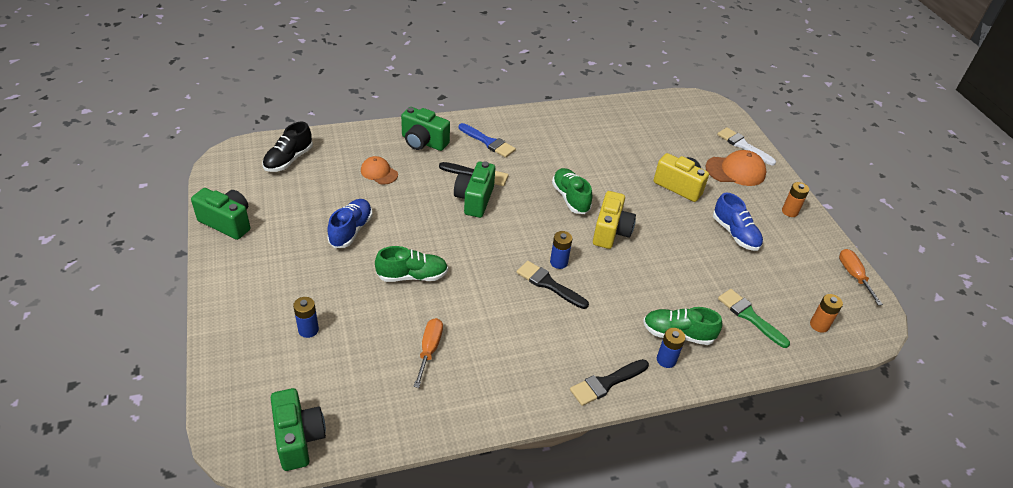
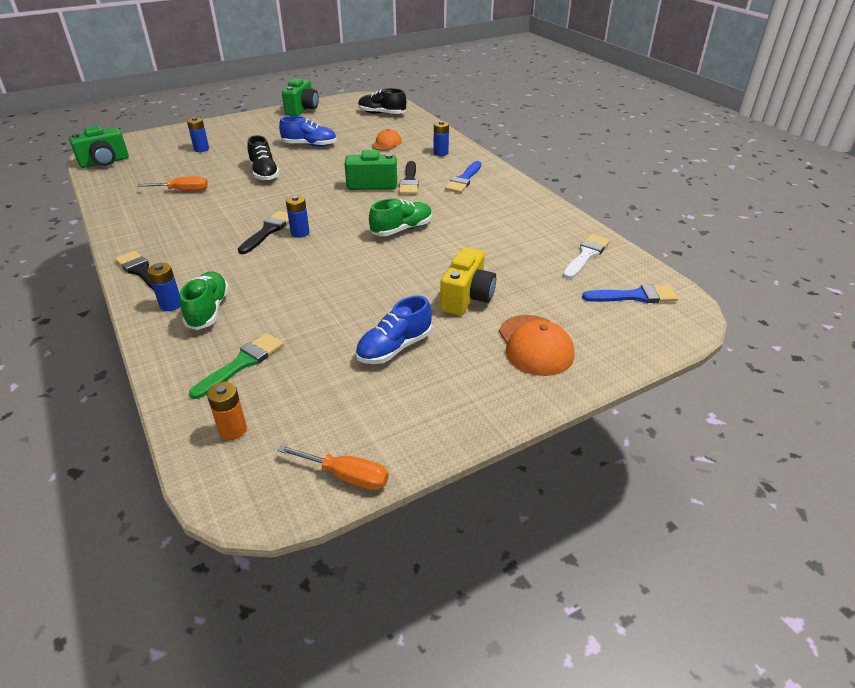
camera: 80 degrees right, 5 degrees down
green shoe [375,246,448,282] -> black shoe [247,135,280,181]
green camera [401,107,450,151] -> blue battery [434,121,449,156]
yellow camera [593,191,636,249] -> none
white brush [717,127,776,165] -> white brush moved to [563,234,610,279]
orange battery [782,182,809,217] -> none
orange screwdriver [839,249,883,305] -> orange screwdriver turned 45 degrees clockwise [277,445,389,490]
none -> blue brush [582,284,678,303]

